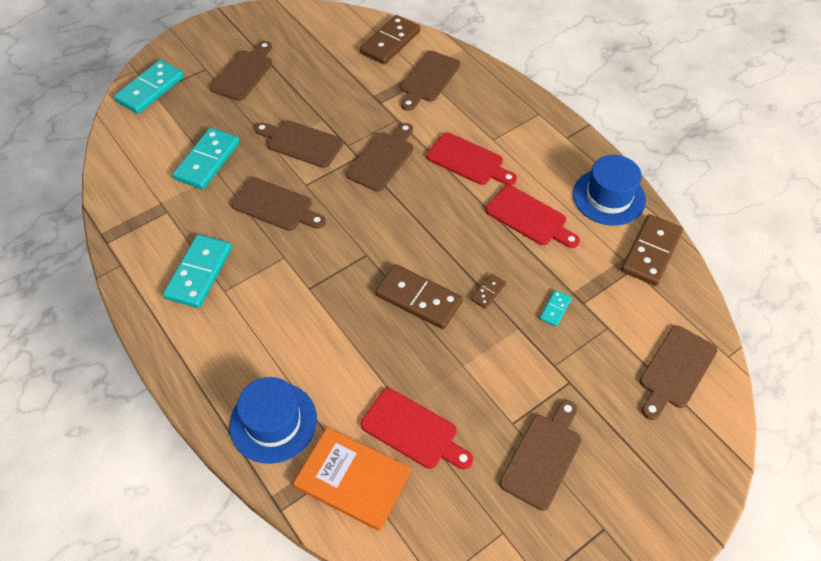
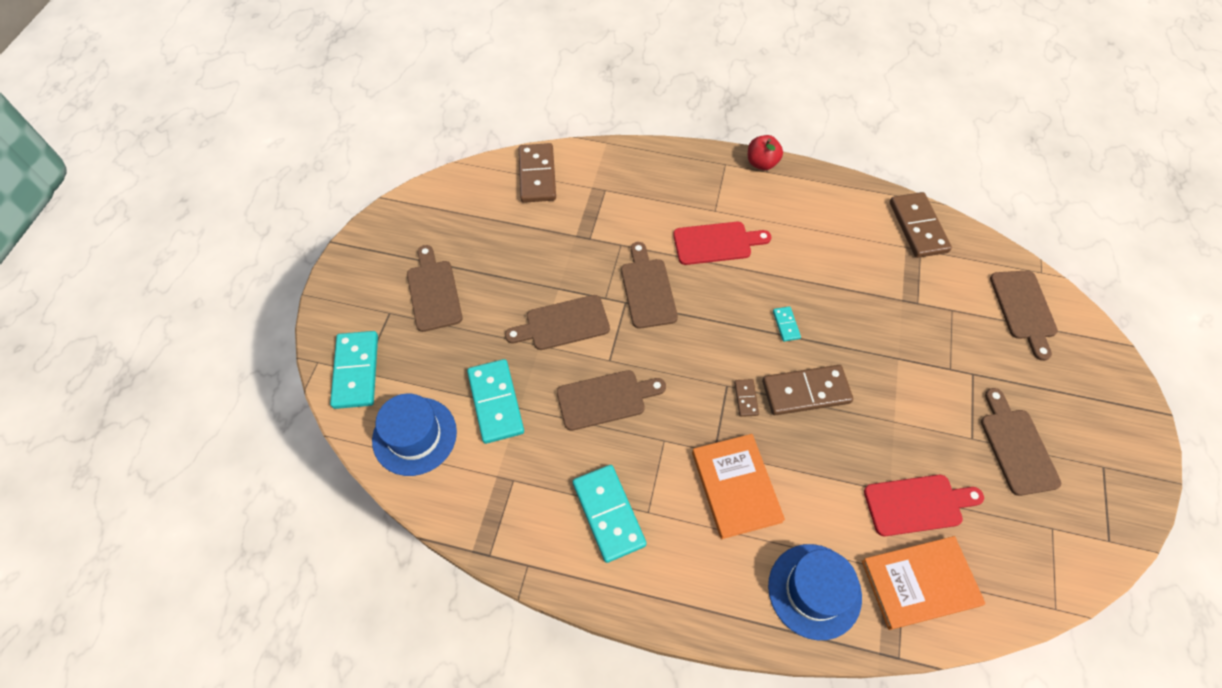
camera: 40 degrees left, 5 degrees up
brown cutting board [401,51,460,111] -> none
brown domino [471,274,506,309] -> brown domino moved to [734,379,759,417]
red cutting board [485,185,580,248] -> none
turquoise domino [540,290,572,327] -> turquoise domino moved to [773,306,801,342]
blue hat [573,155,646,226] -> blue hat moved to [372,394,457,476]
none -> orange book [692,434,785,539]
none -> red apple [748,135,783,170]

